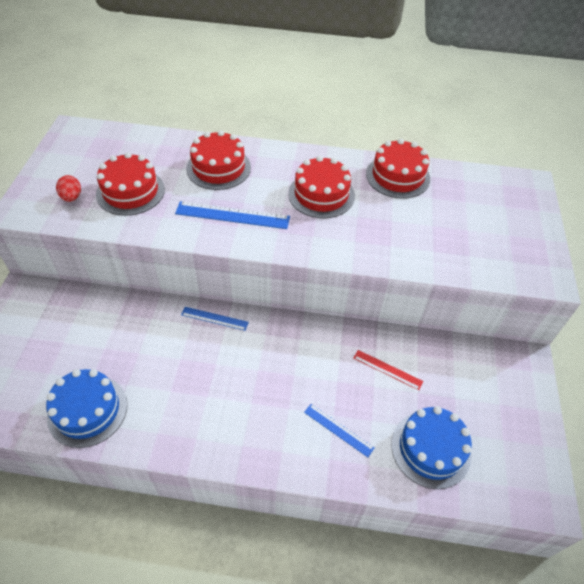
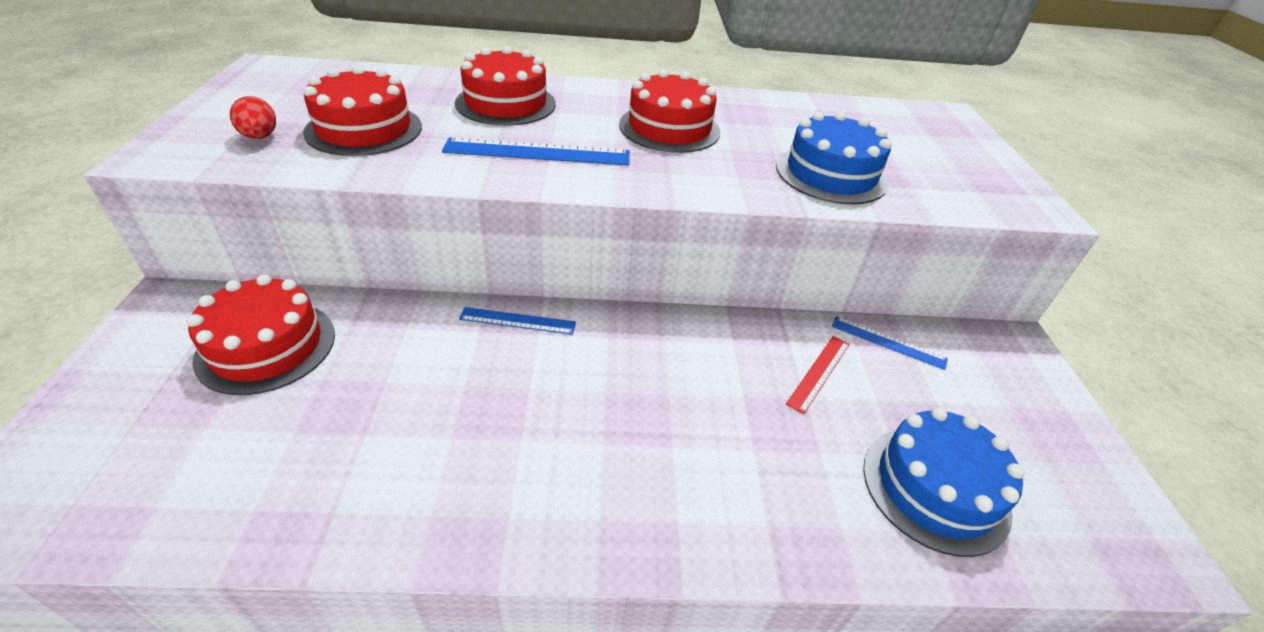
camera: 10 degrees left, 10 degrees down
blue cake [46,369,127,448] -> blue cake moved to [776,112,892,204]
blue ruler [304,404,374,457] -> blue ruler moved to [832,316,948,370]
red ruler [353,350,423,390] -> red ruler turned 75 degrees counterclockwise [786,336,850,414]
red cake [366,139,430,199] -> red cake moved to [187,274,335,395]

